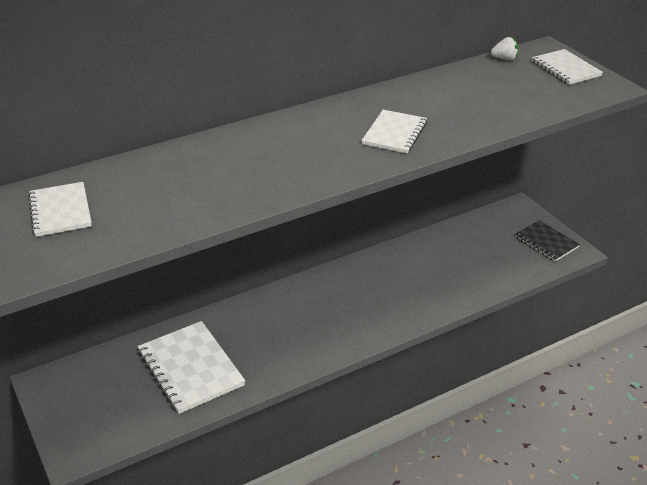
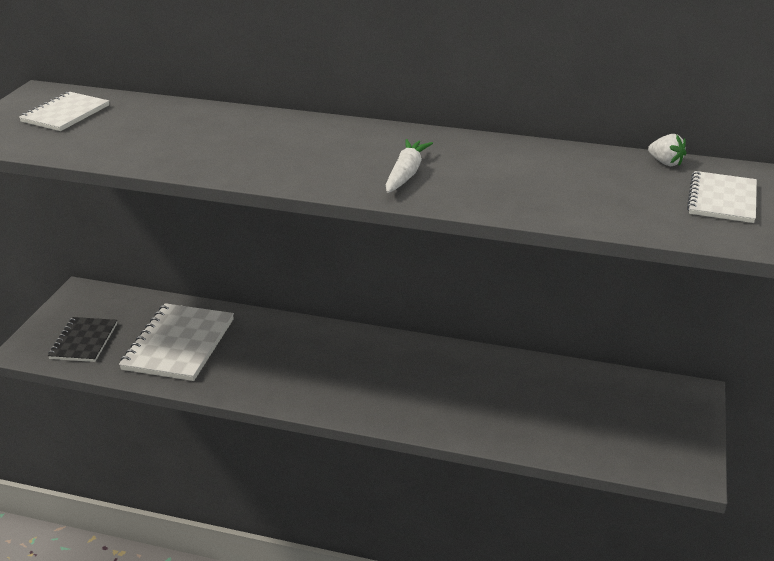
camera: 45 degrees right, 5 degrees down
white notebook [361,110,427,153] -> white carrot [386,139,433,193]
black notebook [515,220,580,261] -> black notebook moved to [48,317,117,362]

